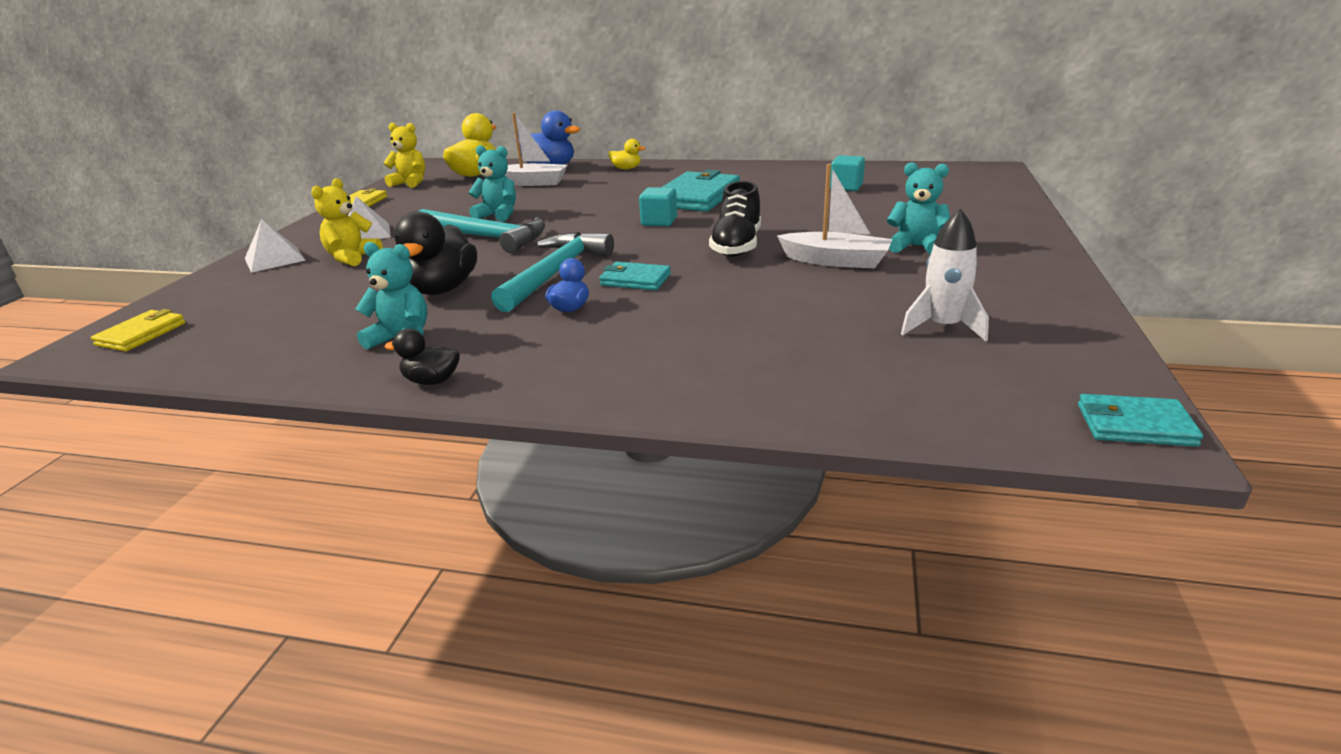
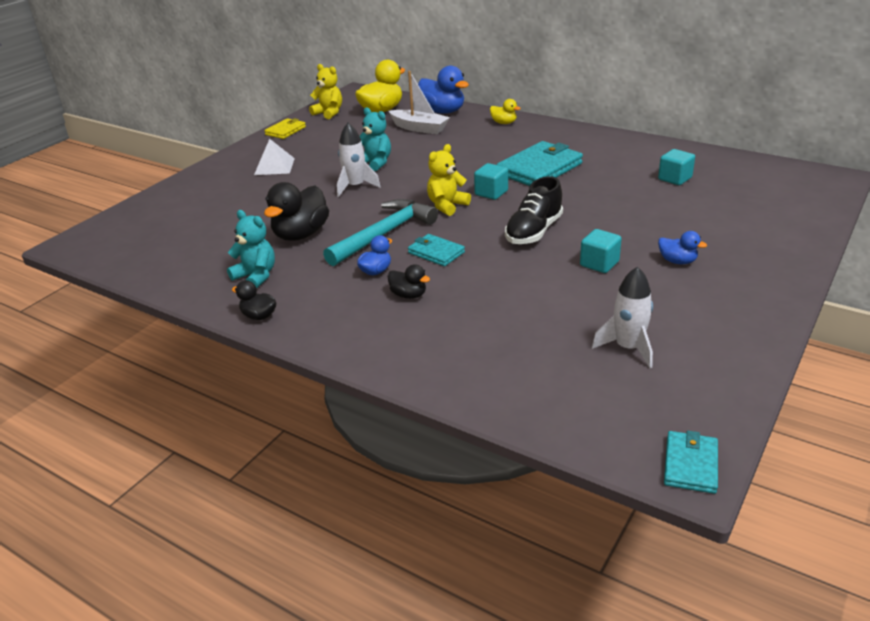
camera: 20 degrees right, 5 degrees up
yellow wallet [91,309,185,351] -> none
white pyramid [245,219,306,273] -> none
yellow teddy bear [311,178,383,266] -> yellow teddy bear moved to [427,144,471,216]
turquoise hammer [419,209,545,253] -> white rocket [337,123,381,197]
white boat [777,164,892,268] -> turquoise cube [580,229,622,273]
turquoise teddy bear [887,162,950,255] -> blue duck [658,231,707,264]
turquoise wallet [1078,394,1203,447] -> turquoise wallet turned 75 degrees clockwise [664,431,718,494]
none -> black duck [388,264,430,299]

